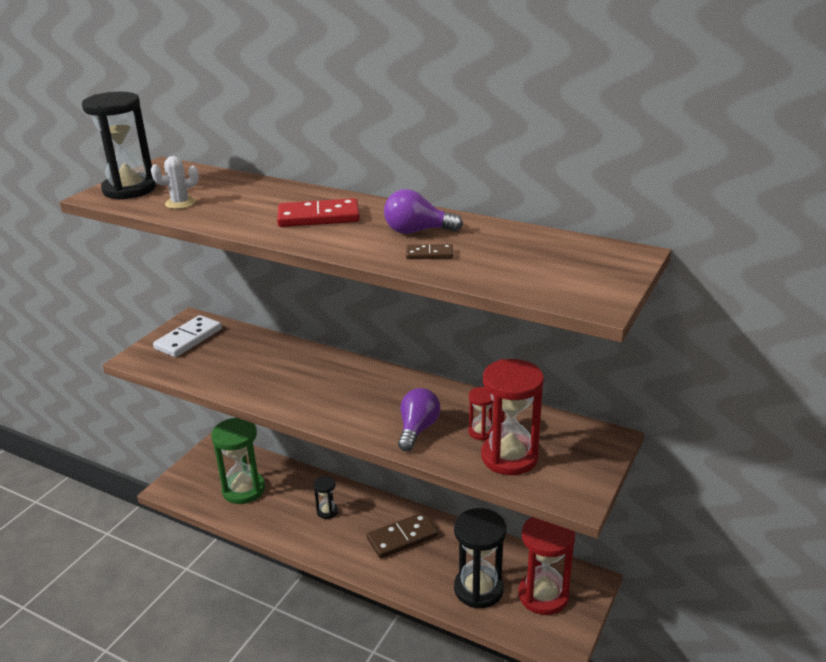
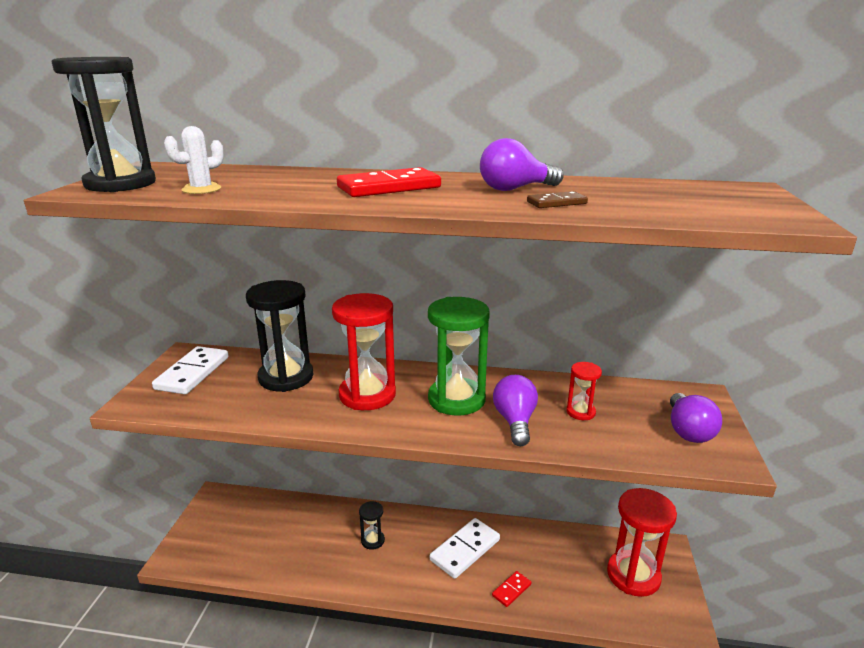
camera: 20 degrees left, 5 degrees down
green hourglass [211,418,265,504] -> green hourglass moved to [428,297,490,416]
brown domino [367,512,438,559] -> white domino [430,518,500,579]
black hourglass [454,508,506,609] -> black hourglass moved to [246,280,313,392]
red hourglass [481,359,544,475] -> red hourglass moved to [332,293,396,410]
none -> red domino [492,571,531,607]
none -> purple light bulb [670,393,722,443]

